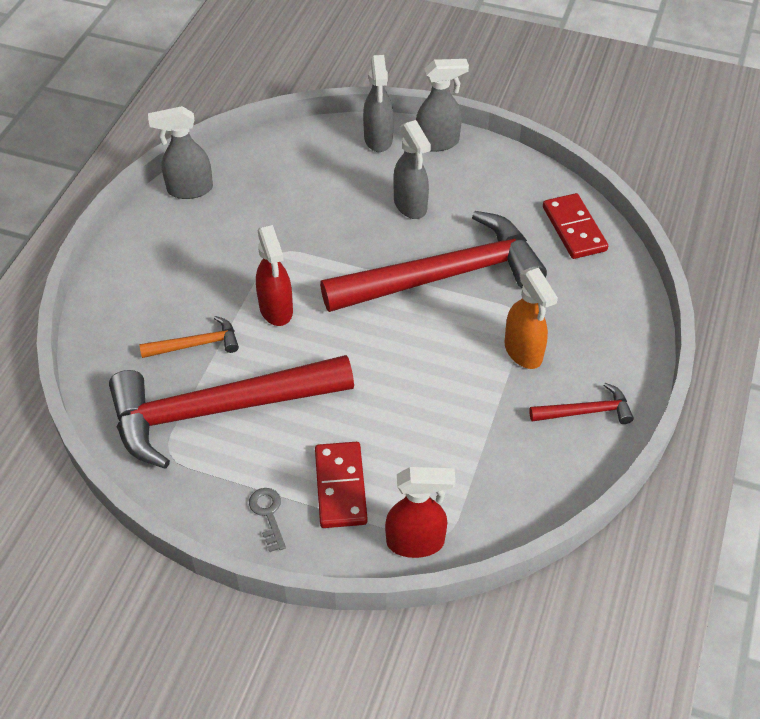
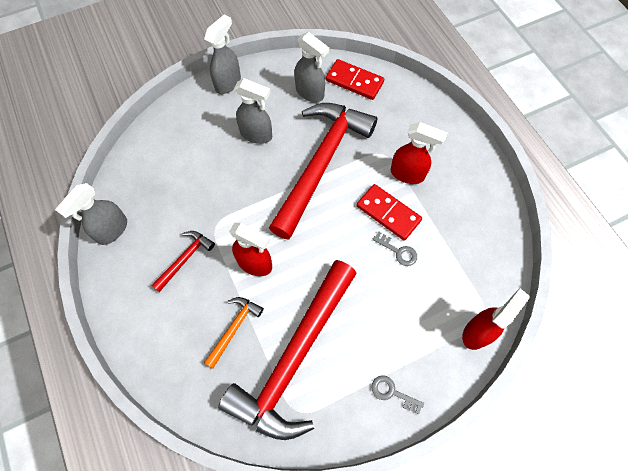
camera: 45 degrees left, 15 degrees up
red domino [315,442,368,528] -> red domino moved to [357,184,422,241]
grey spray bottle [363,55,394,152] -> grey spray bottle moved to [294,32,329,102]
orange spray bottle [504,268,558,369] -> red spray bottle [391,122,447,184]
red hammer [529,383,634,424] -> red hammer moved to [151,231,215,292]
none -> grey key [372,231,417,266]

